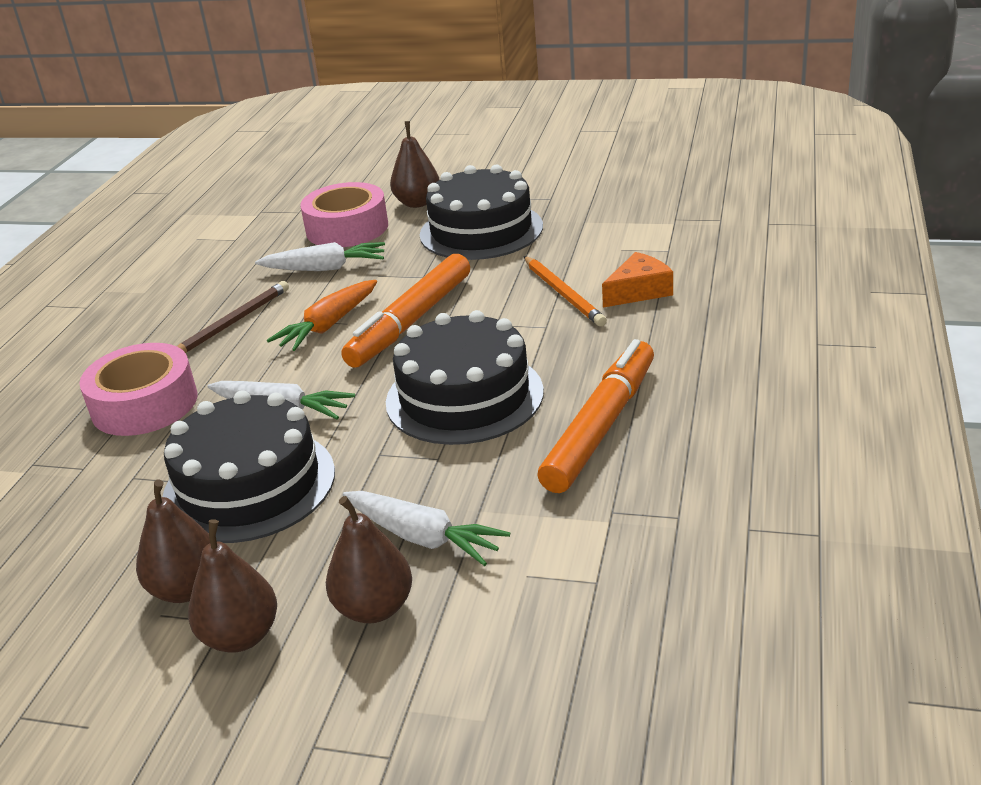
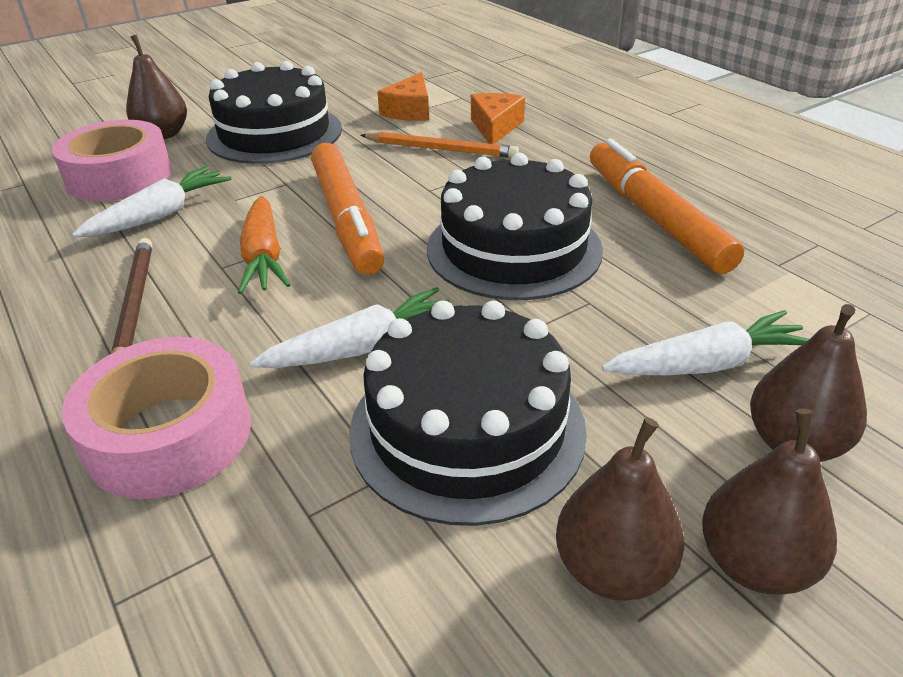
camera: 50 degrees left, 5 degrees up
none -> orange cheese [377,72,429,121]

